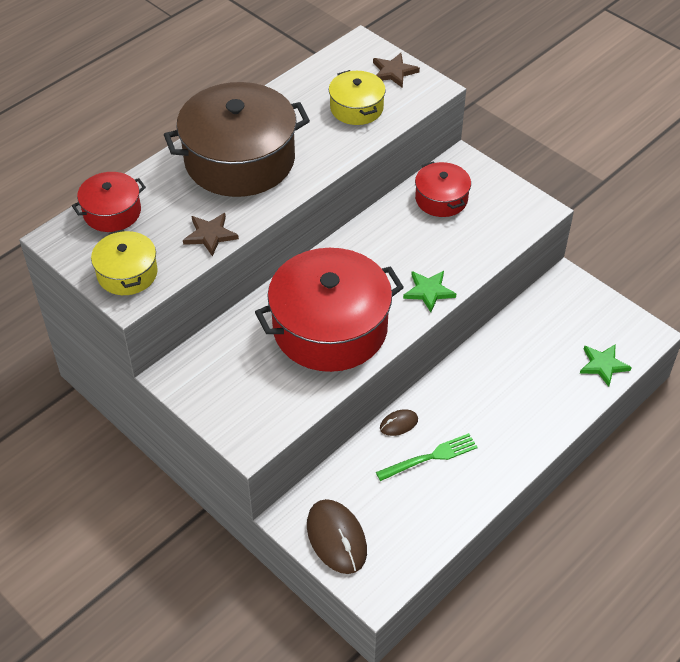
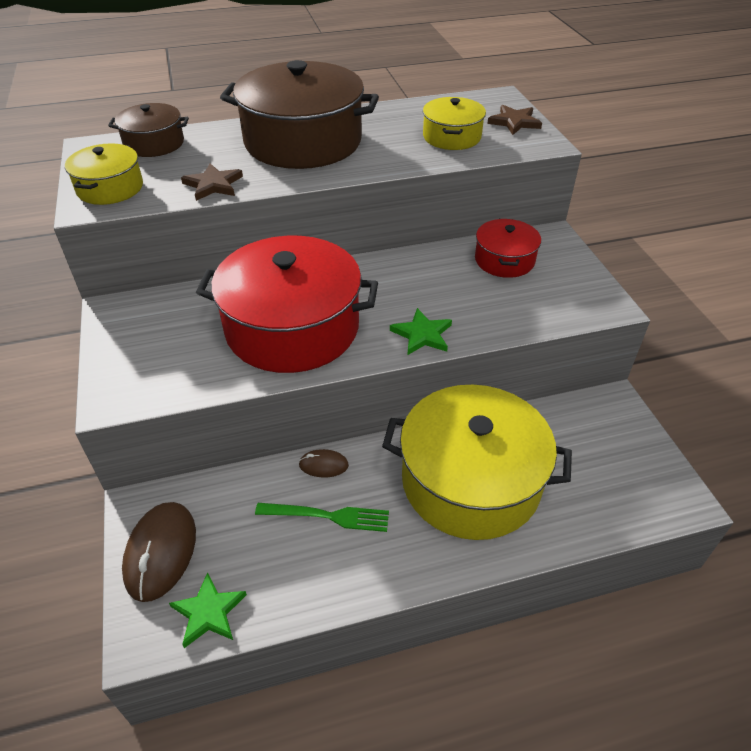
camera: 30 degrees right, 5 degrees down
red pot [72,172,146,232] -> brown pot [108,103,189,157]
green star [580,344,632,387] -> green star moved to [169,572,247,648]
none -> yellow pot [382,385,572,540]

